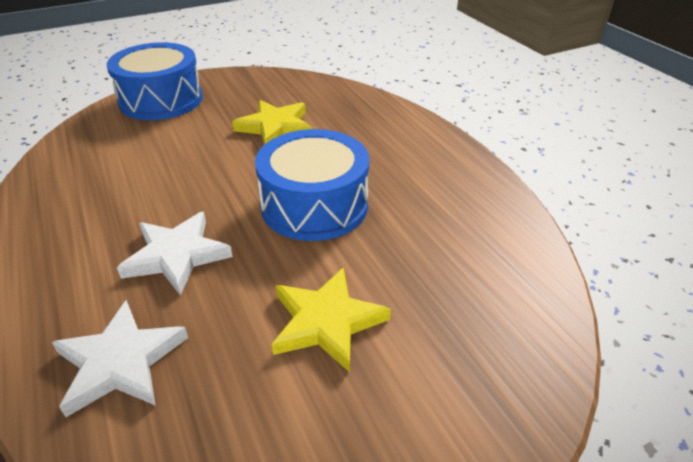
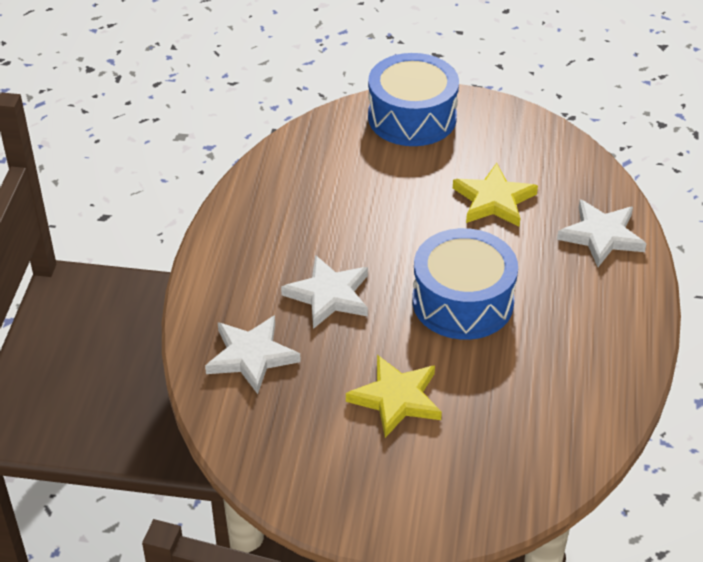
camera: 35 degrees right, 5 degrees up
none -> white star [557,199,646,267]

